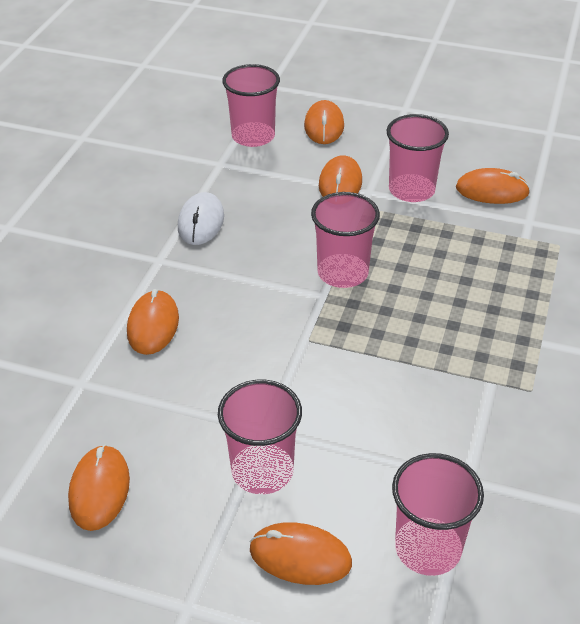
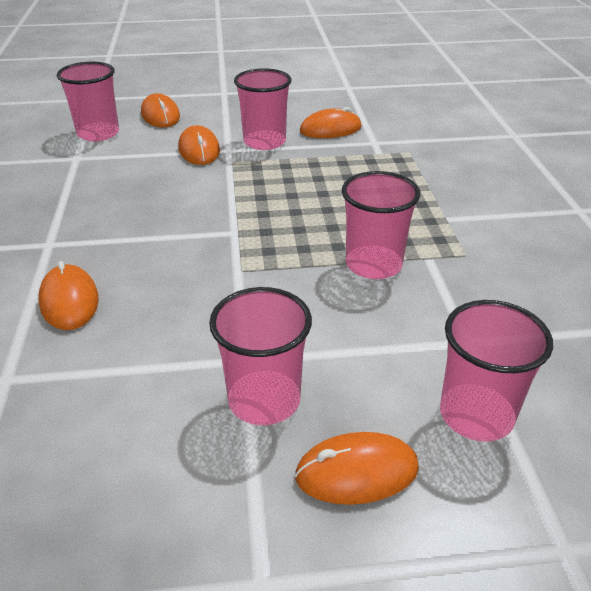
camera: 25 degrees left, 5 degrees down
orange mouse [68,444,130,531] -> none
white mouse [178,192,224,245] -> none
pink cup [311,192,380,288] -> pink cup moved to [342,171,420,279]

